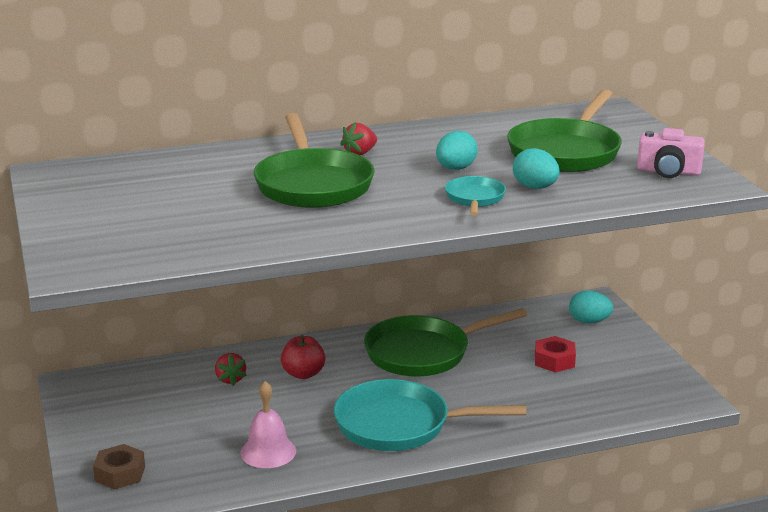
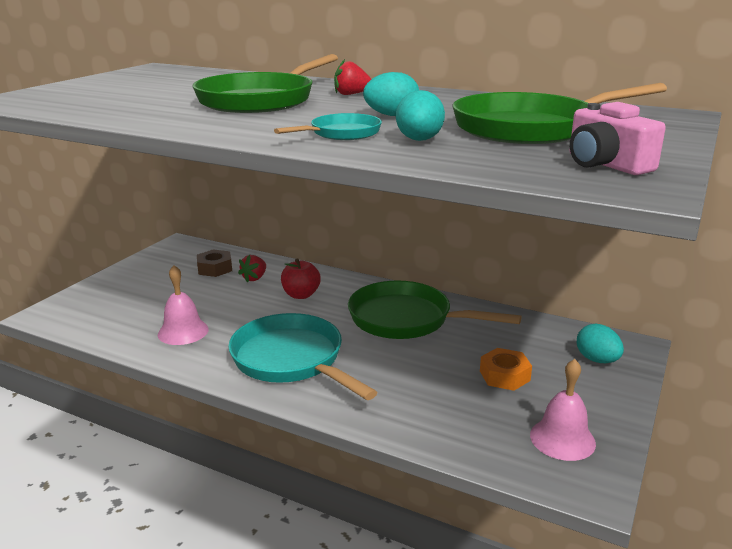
camera: 45 degrees right, 0 degrees up
brown nut [93,444,145,490] -> brown nut moved to [197,249,232,277]
red nut [535,336,576,372] -> orange nut [480,348,532,391]
none -> pink bell [530,359,596,461]

